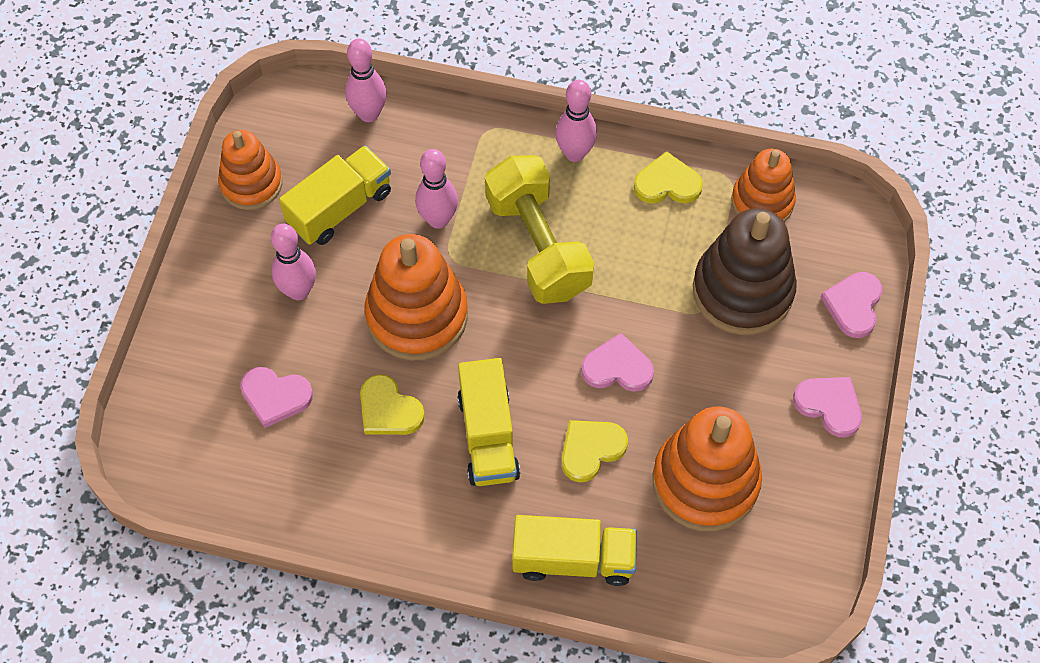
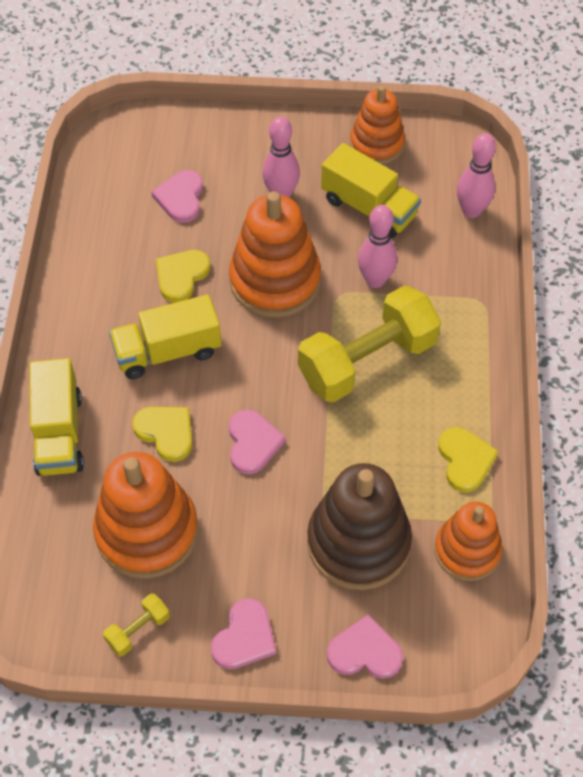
camera: 80 degrees right, 5 degrees down
pink bowling pin [555,80,597,162] -> none
none -> yellow dumbbell [103,594,170,656]

